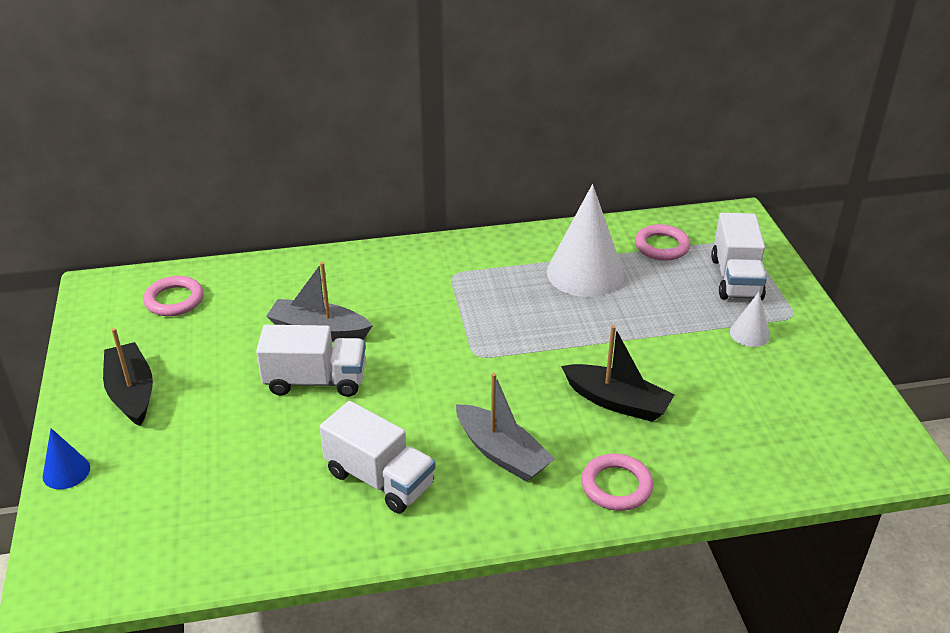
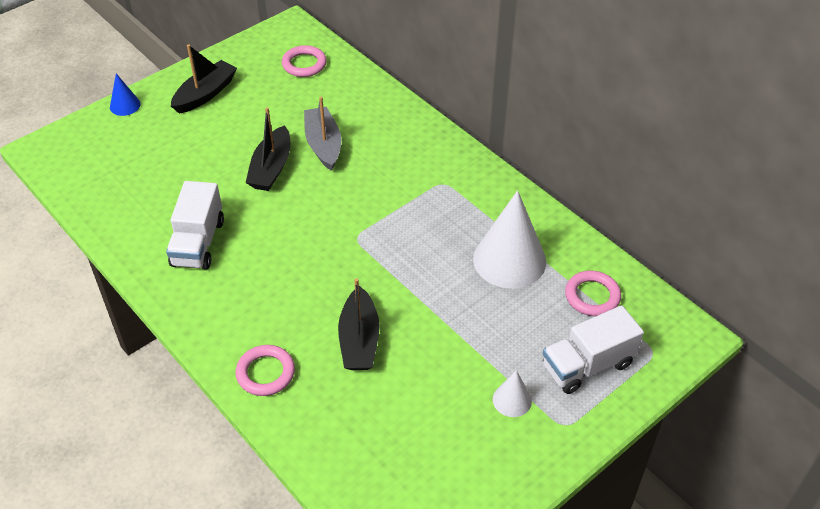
camera: 60 degrees right, 10 degrees up
white truck [256,325,366,397] -> black boat [246,107,290,191]
grey boat [456,373,555,482] -> none

